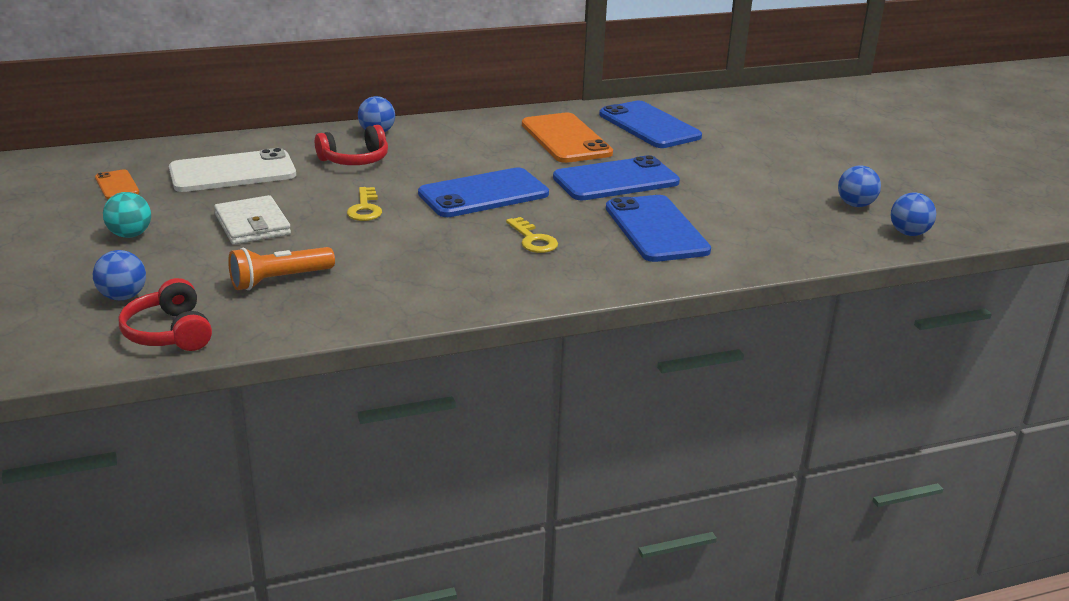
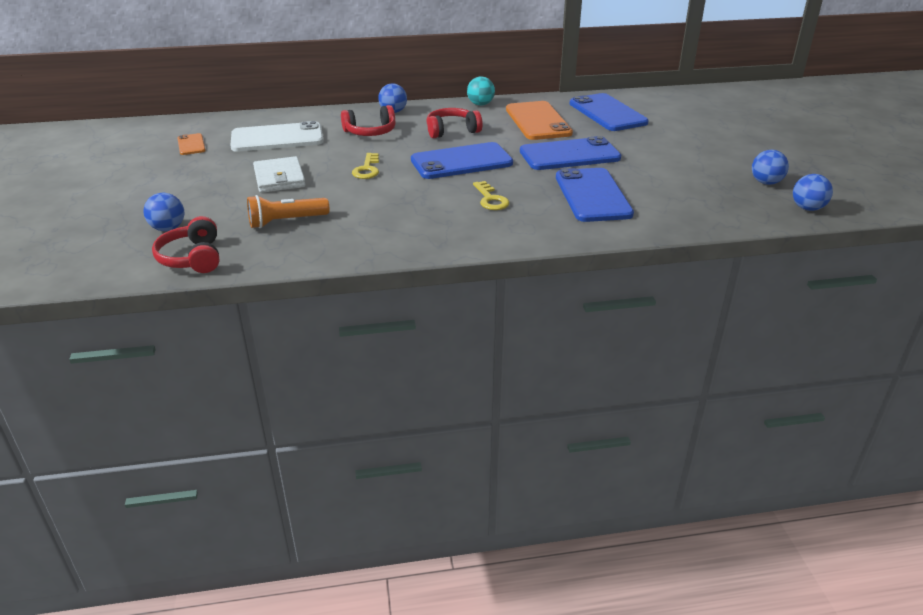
camera: 10 degrees right, 5 degrees up
turquoise ball [103,192,151,238] -> turquoise ball moved to [467,76,495,105]
none -> red headphones [427,108,483,138]

